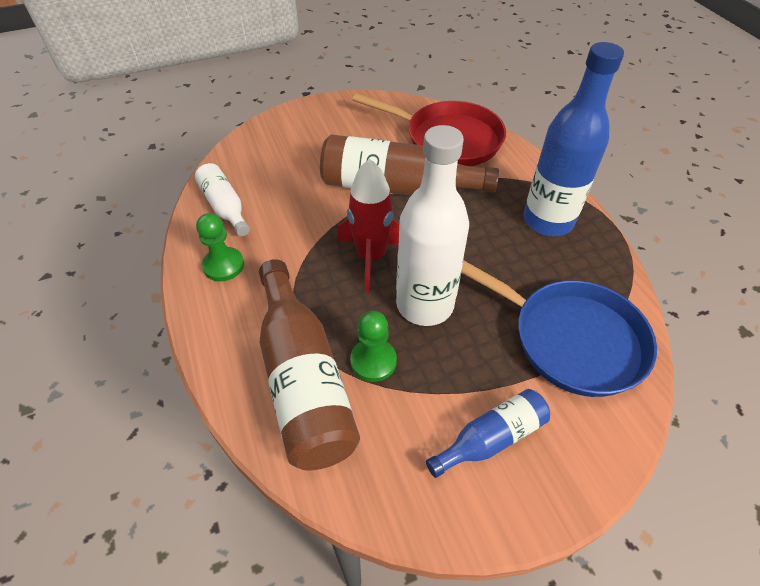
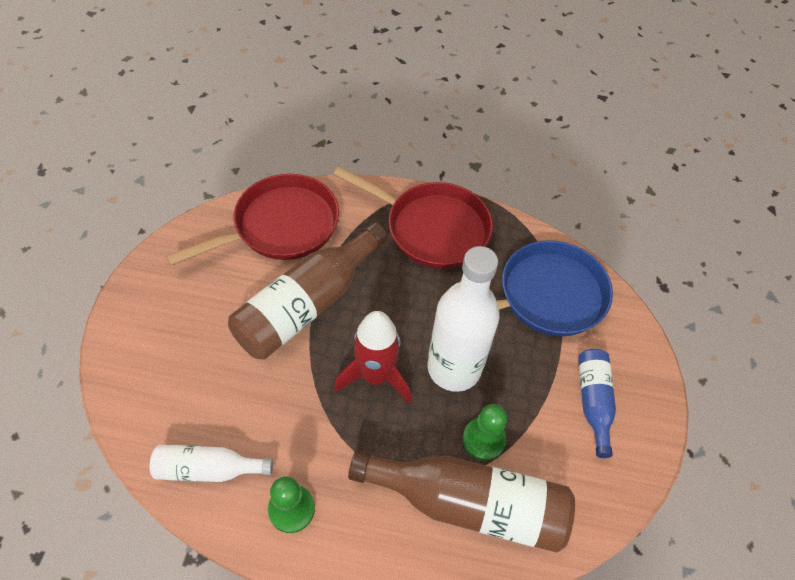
camera: 60 degrees left, 5 degrees up
blue bottle [523,42,624,236] -> red pan [333,166,493,269]

